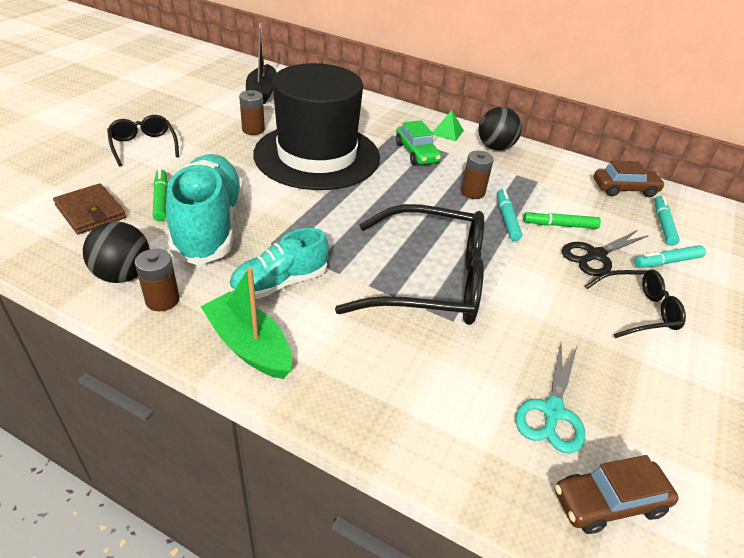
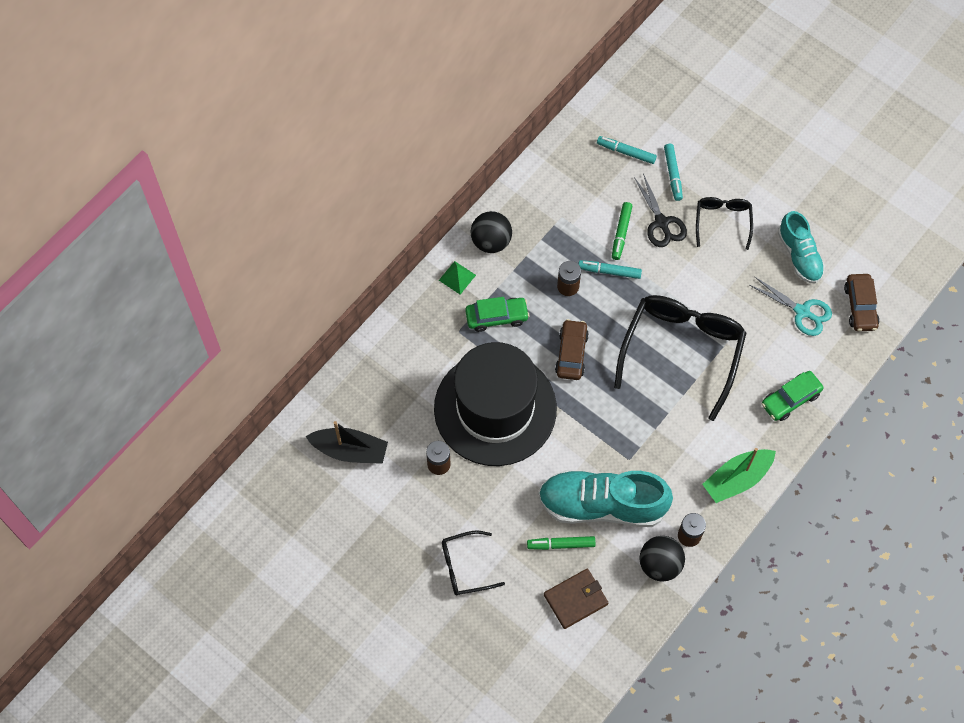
camera: 75 degrees left, 25 degrees up
turquoise shoe [229,228,329,299] -> turquoise shoe moved to [778,211,825,284]
brown car [594,160,666,197] -> brown car moved to [555,319,589,380]
none -> green car [762,371,823,421]

